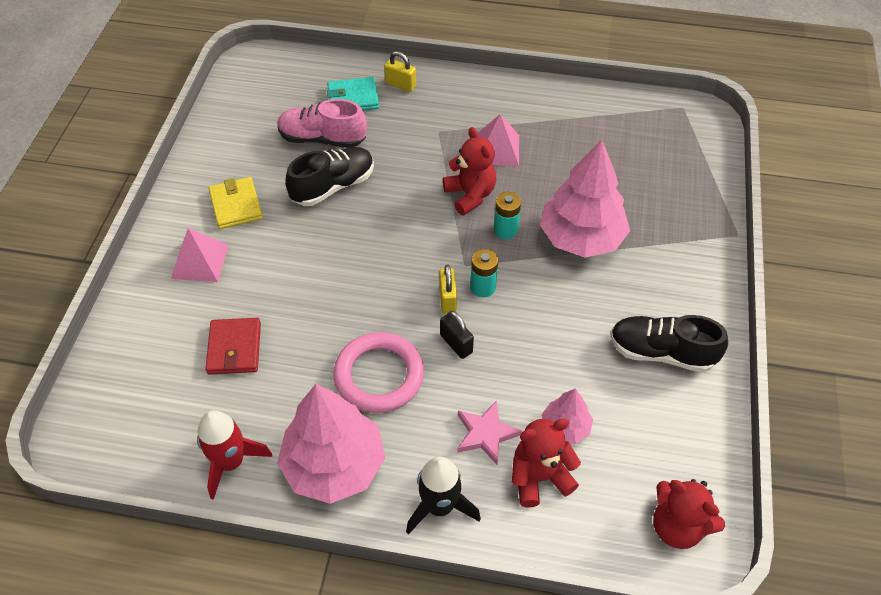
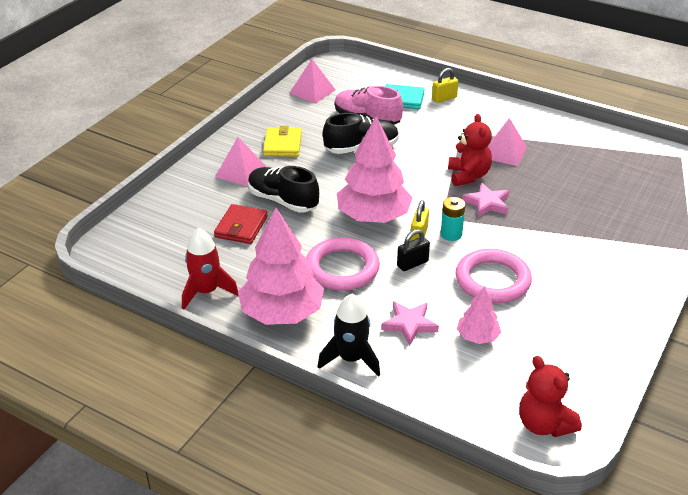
camera: 20 degrees right, 15 degrees down
yellow padlock [384,51,416,92] -> yellow padlock turned 75 degrees counterclockwise [432,68,459,103]
black padlock [440,311,474,359] -> black padlock turned 75 degrees clockwise [397,229,430,271]
turquoise battery [494,192,521,239] -> pink star [462,183,509,217]
red teddy bear [512,419,581,508] -> none
pink tree [540,139,630,258] -> pink tree moved to [337,116,413,223]
black shoe [610,315,728,372] -> black shoe moved to [248,166,319,212]
none -> pink pyramid [290,59,335,104]
none -> pink ring [455,249,532,303]

